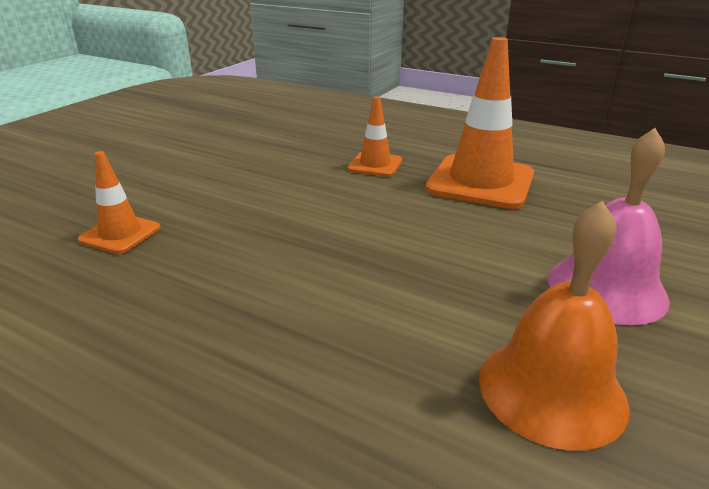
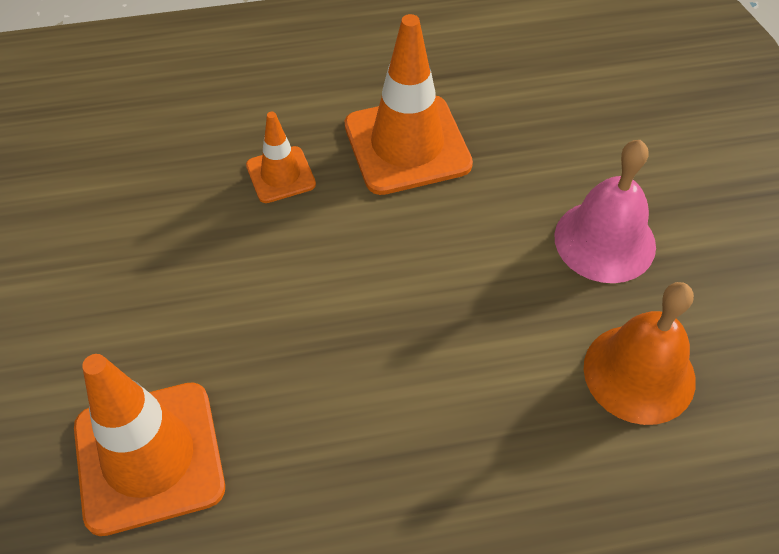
camera: 40 degrees left, 25 degrees up
orange traffic cone [78,151,161,254] -> orange traffic cone [74,354,225,536], size x1.88

